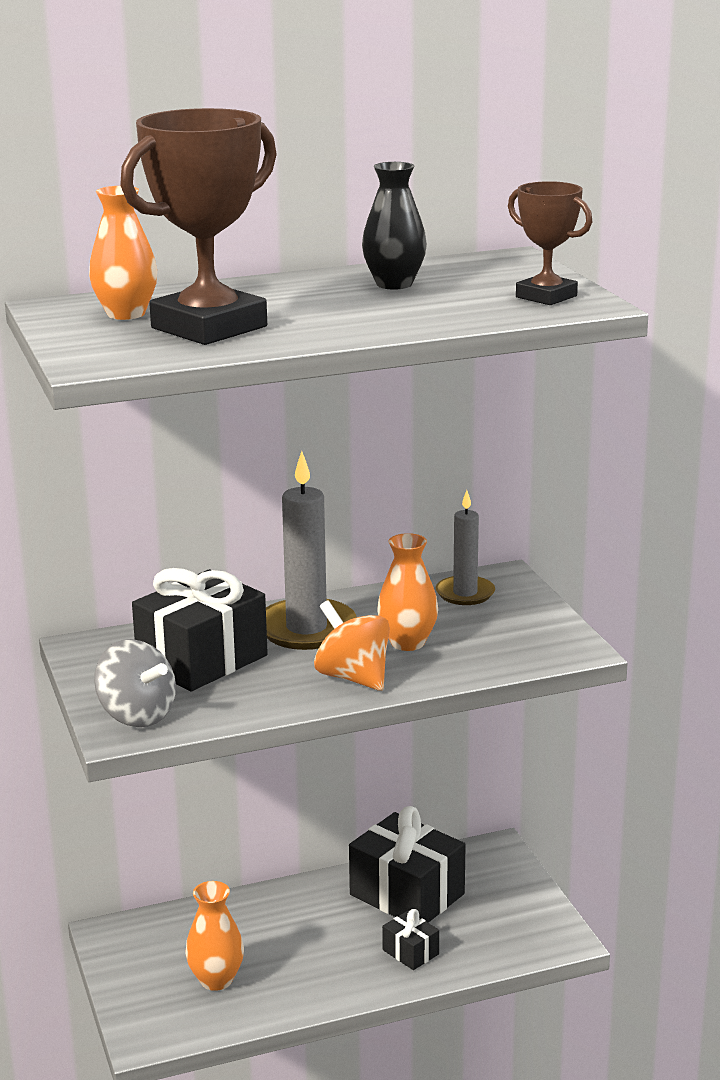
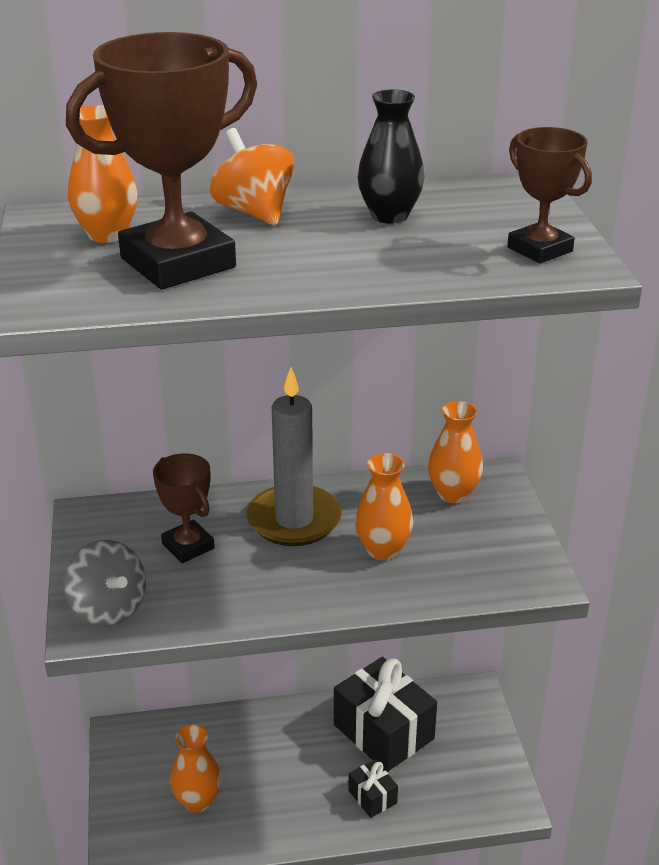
camera: 10 degrees right, 10 degrees up
black gift [132,568,268,691] -> brown trophy [153,453,215,563]
orange spinning top [314,600,390,691] -> orange spinning top moved to [210,128,295,225]
grey candle [436,490,495,605] -> orange vase [428,401,483,503]

